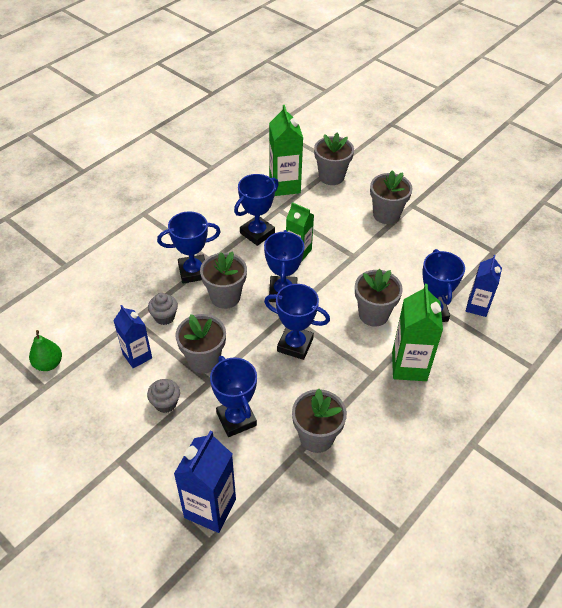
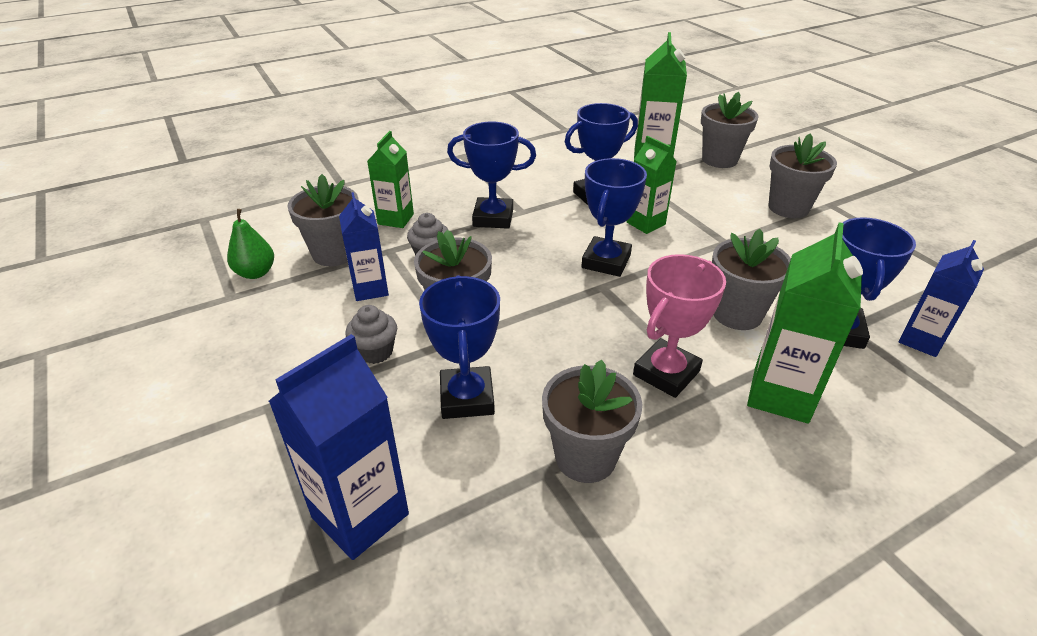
camera: 20 degrees right, 10 degrees down
grey flower pot [200,251,247,309] -> grey flower pot moved to [287,174,358,266]
blue trophy [264,284,330,360] -> none
none -> green carton [367,131,414,228]
none -> pink trophy [633,254,726,398]

